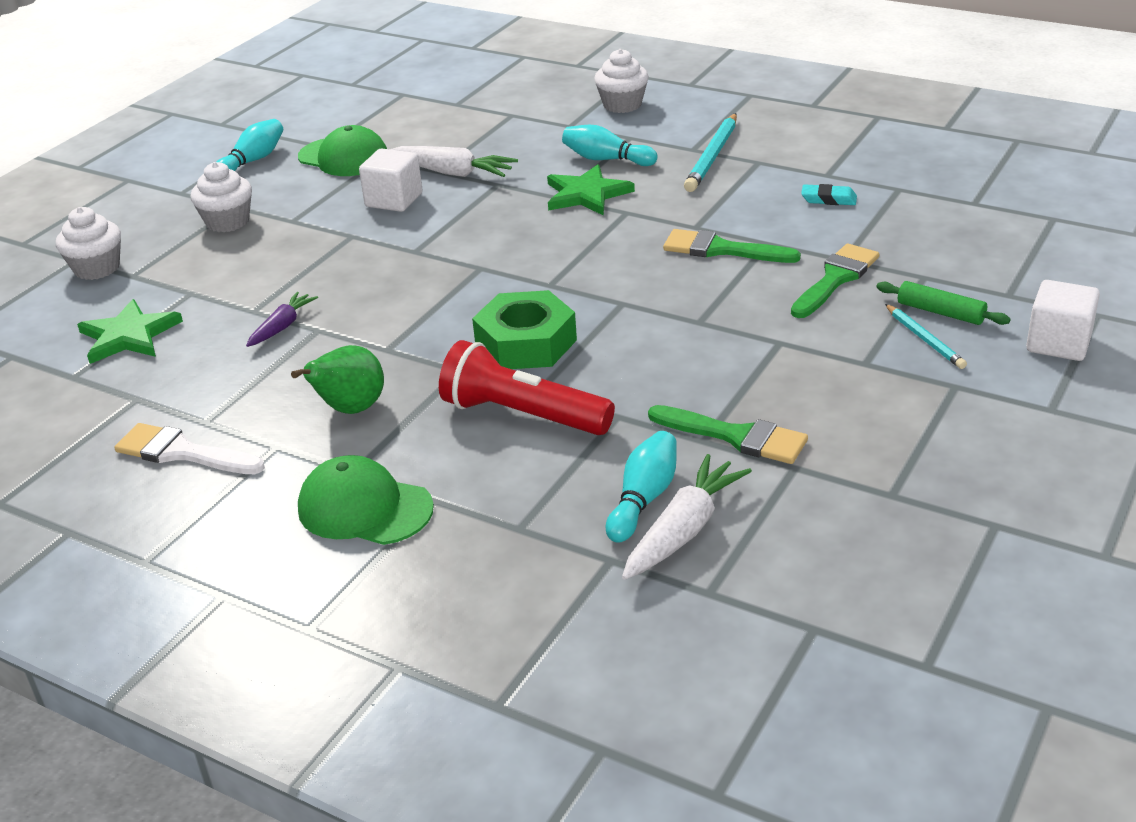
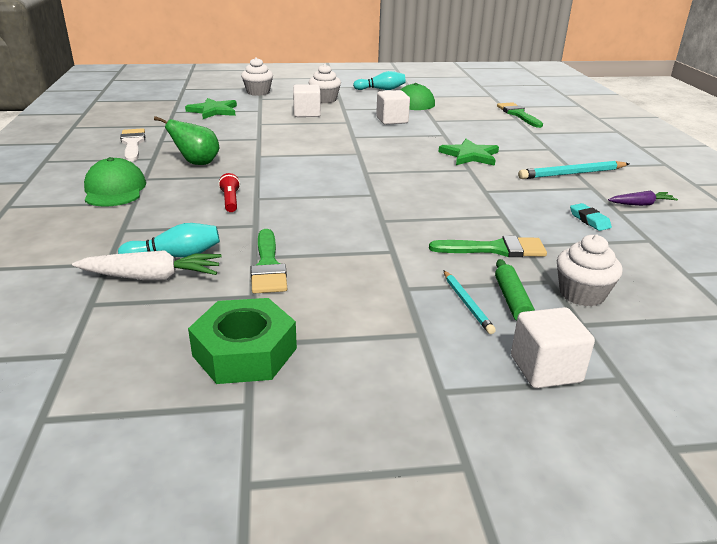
camera: 50 degrees right, 5 degrees down
purple carrot [246,292,318,347] -> purple carrot moved to [608,191,678,206]
white carrot [390,146,518,177] -> none
red flashlight [439,340,615,435] -> red flashlight [218,173,240,212], size x0.49
green nut [472,290,577,369] -> green nut moved to [188,298,297,384]
turquoise bowling pin [562,125,658,166] -> none
white cupcake [594,49,649,113] -> white cupcake moved to [557,234,623,307]
green brush [663,229,801,263] -> green brush moved to [497,102,543,128]
turquoise pencil [885,304,967,369] -> turquoise pencil turned 45 degrees counterclockwise [444,271,496,334]
none -> white cube [293,84,321,117]

